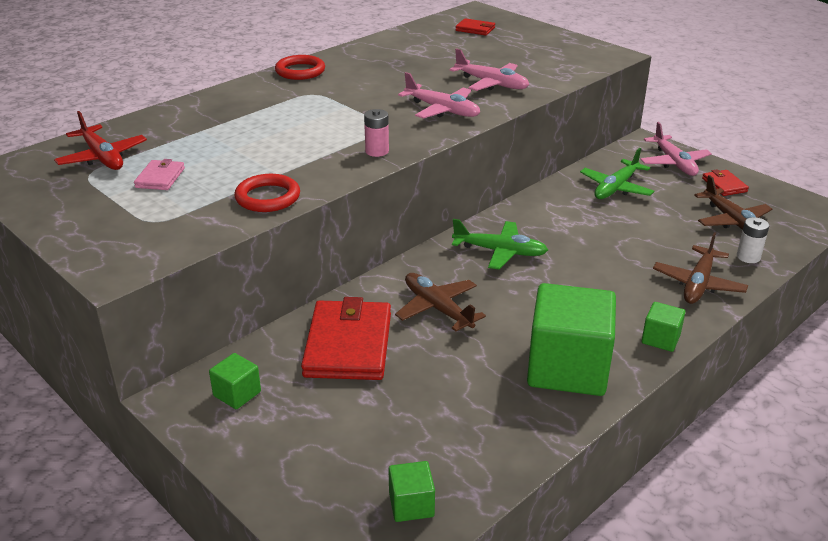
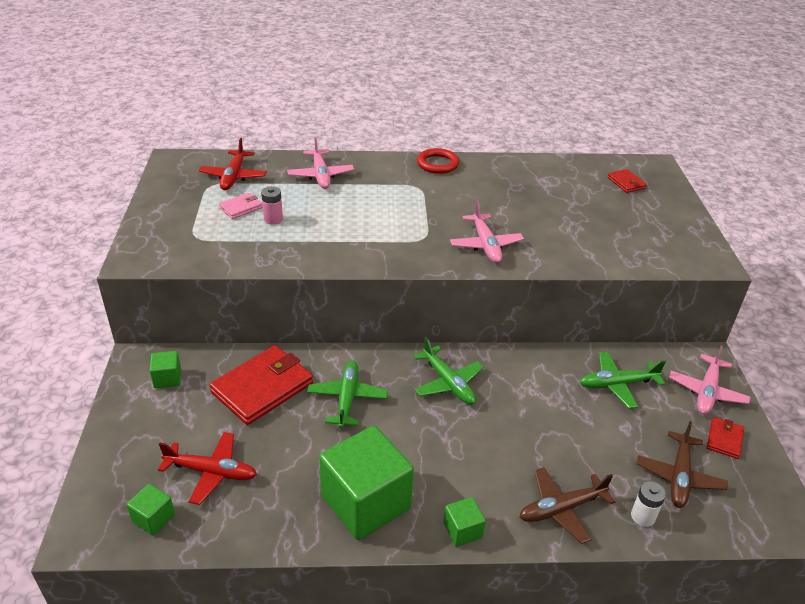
camera: 40 degrees right, 5 degrees up
red ring [234,174,300,212] -> none
pink battery [364,109,389,157] -> pink battery moved to [261,186,283,225]
brown plane [395,273,486,332] -> green plane [307,361,388,428]
pink plane [449,48,529,91] -> pink plane moved to [287,137,354,189]
none -> red plane [158,432,257,505]

